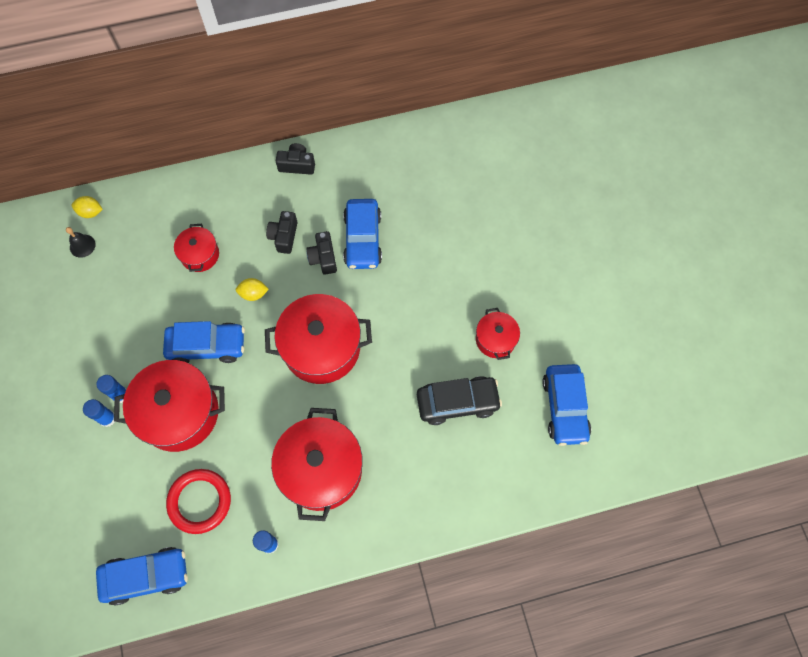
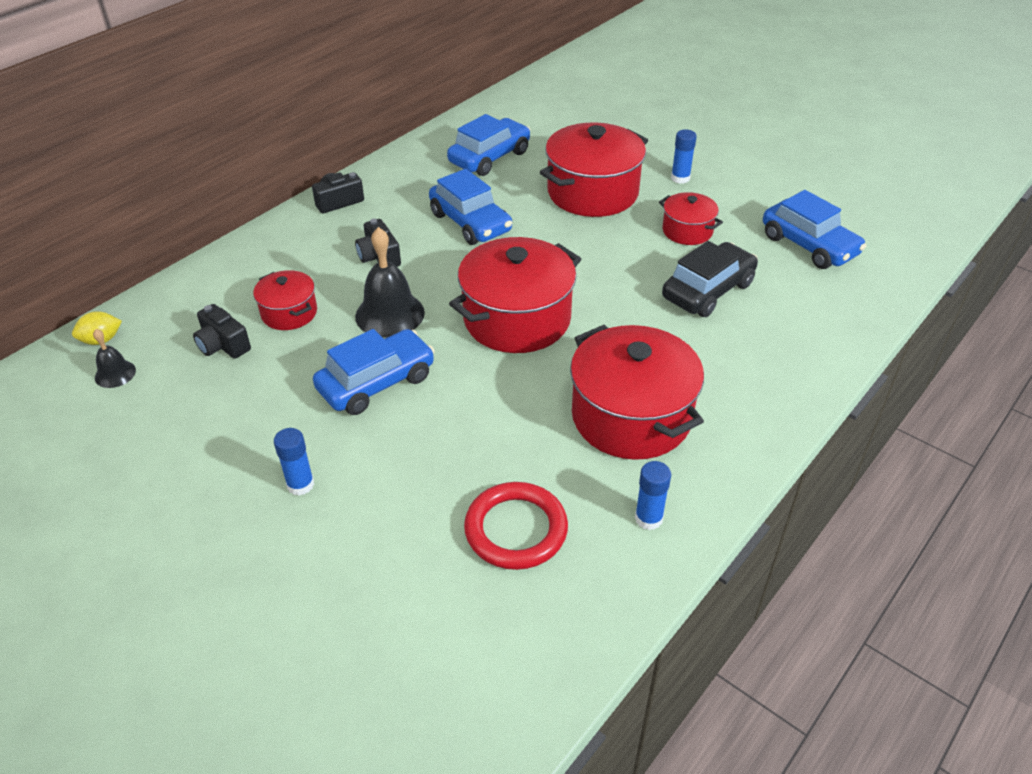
camera: 35 degrees left, 25 degrees down
blue glue stick [83,399,115,427] -> blue glue stick moved to [671,129,697,184]
blue car [96,547,188,606] -> blue car moved to [447,114,531,176]
red pot [114,360,225,452] -> red pot moved to [540,123,648,217]
yellow lemon [236,278,269,301] -> black bell [355,227,425,337]
black camera [306,231,337,275] -> black camera moved to [193,304,251,359]

